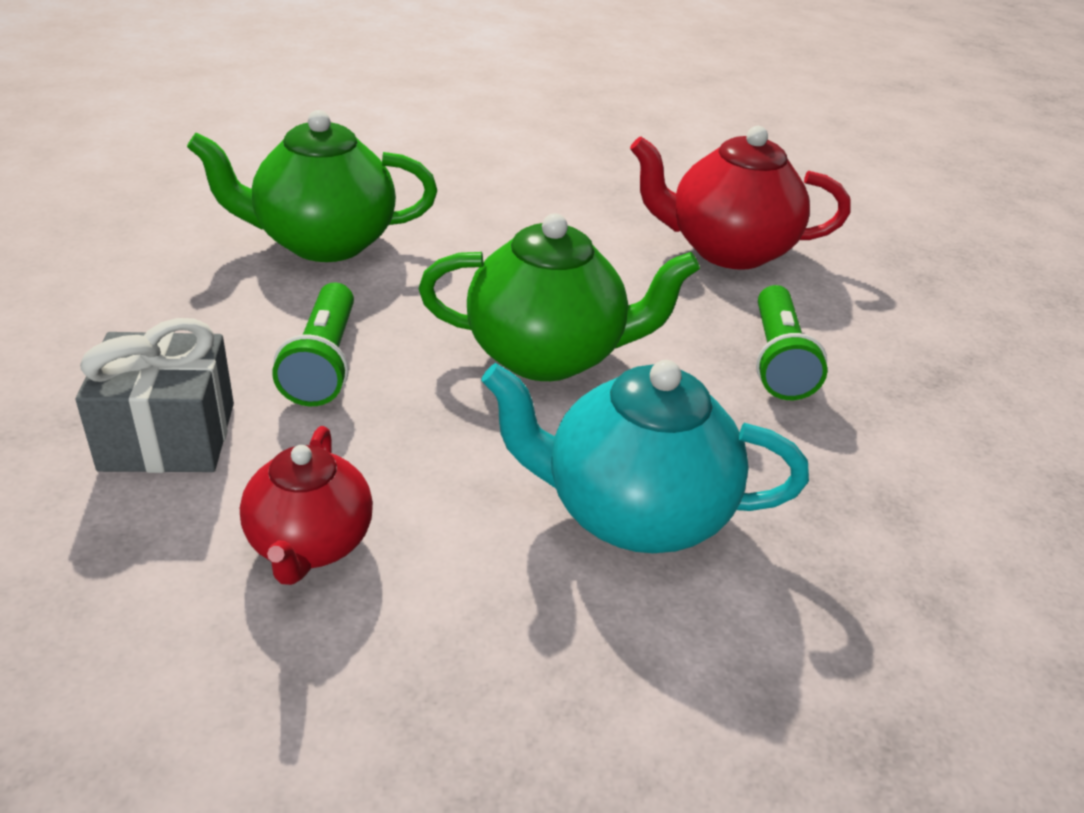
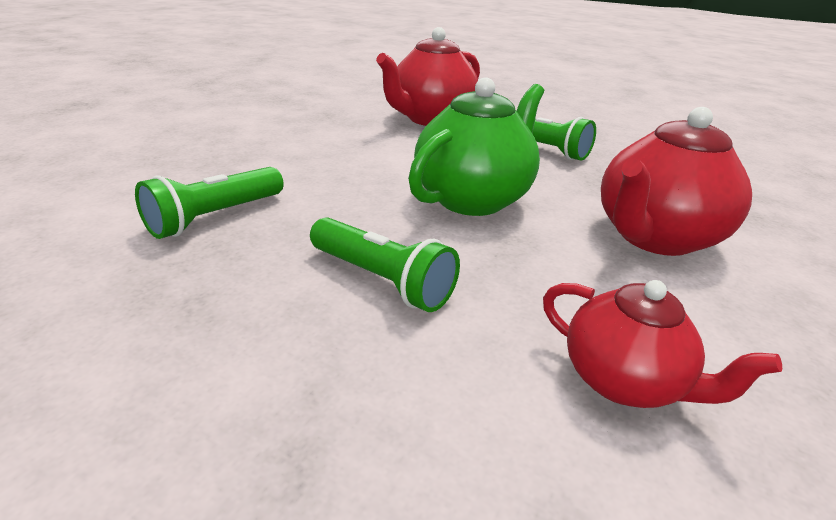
camera: 50 degrees left, 5 degrees down
grey gift [76,318,234,473] -> none
green teapot [187,110,437,262] -> green flashlight [135,167,284,239]
turquoise teapot [481,360,809,553] -> red teapot [601,107,752,256]

